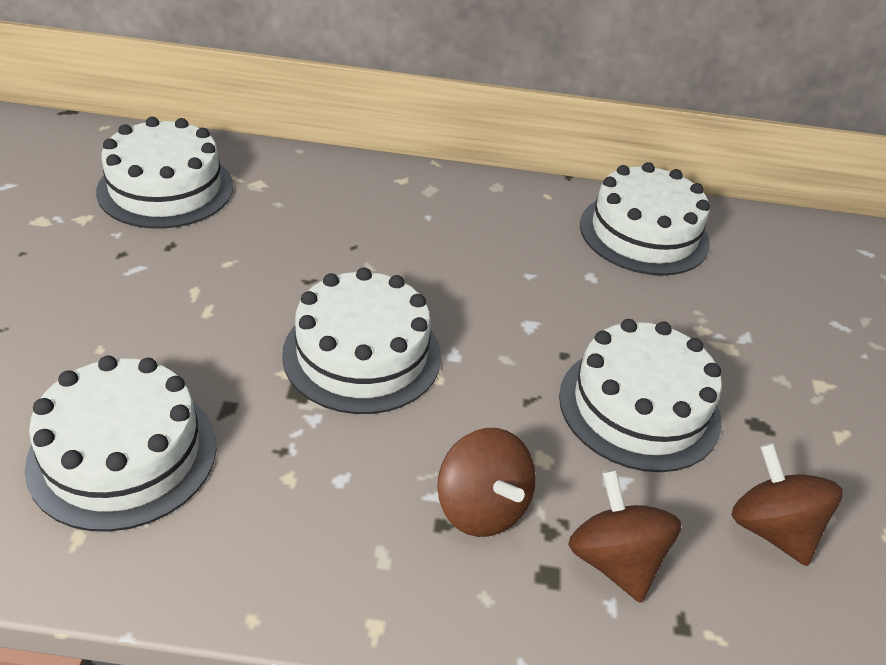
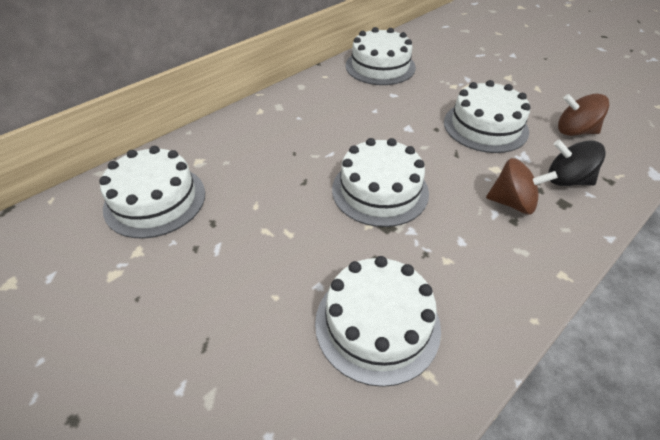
camera: 45 degrees left, 5 degrees up
brown spinning top [568,470,681,603] -> black spinning top [548,140,606,186]

